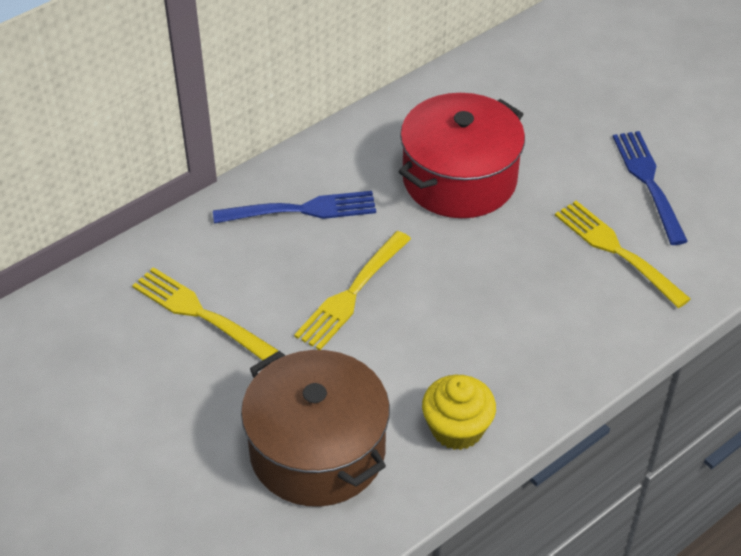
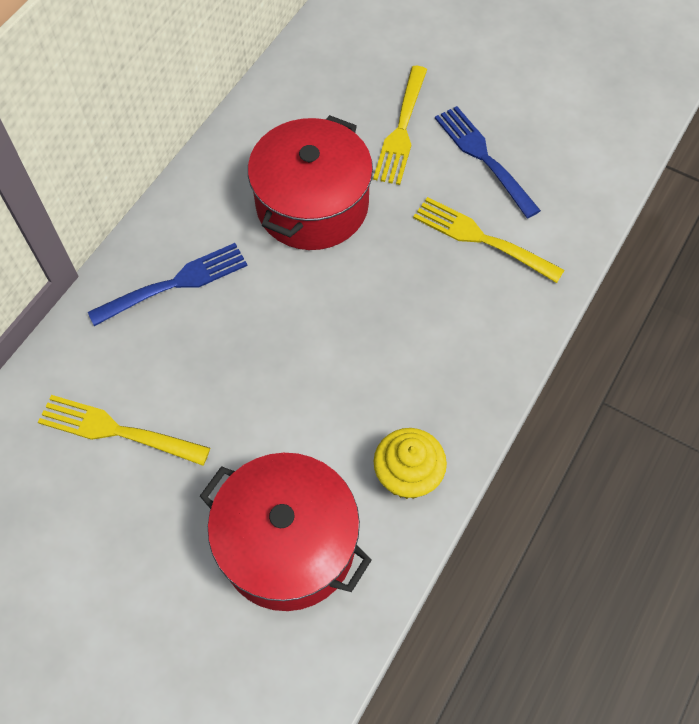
camera: 20 degrees left, 15 degrees up
brown pot [241,350,390,507] -> red pot [200,453,372,611]
yellow fork [294,231,411,350] -> yellow fork moved to [373,66,427,185]

